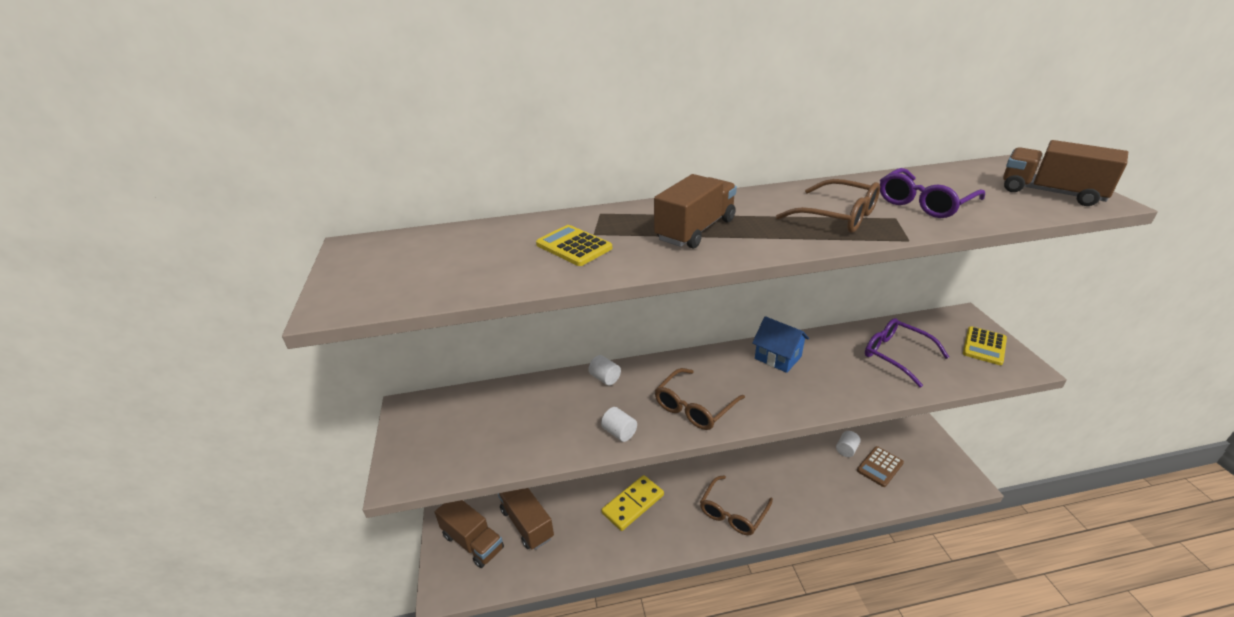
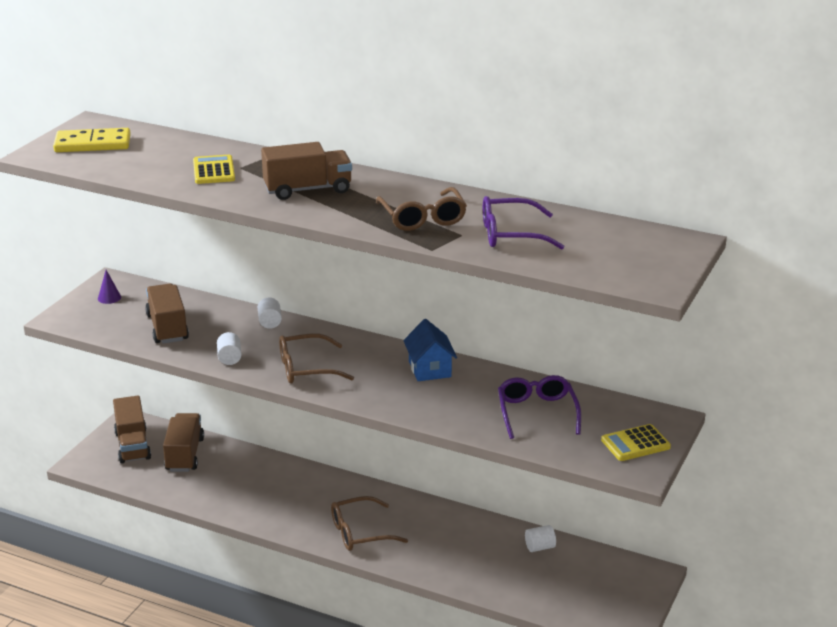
camera: 35 degrees right, 5 degrees down
yellow domino [601,475,664,531] -> yellow domino moved to [53,128,131,152]
brown calculator [857,446,904,487] -> none
brown truck [1003,140,1128,206] -> brown truck moved to [145,284,189,344]
none -> purple cone [98,270,121,304]

